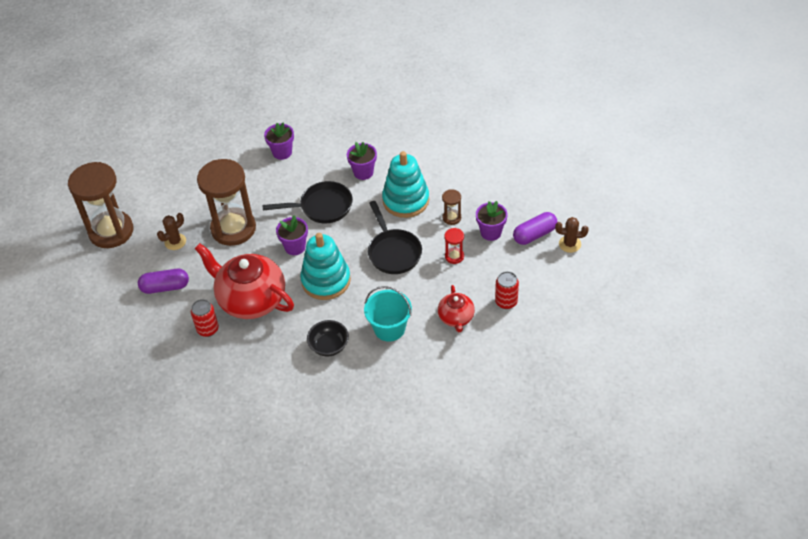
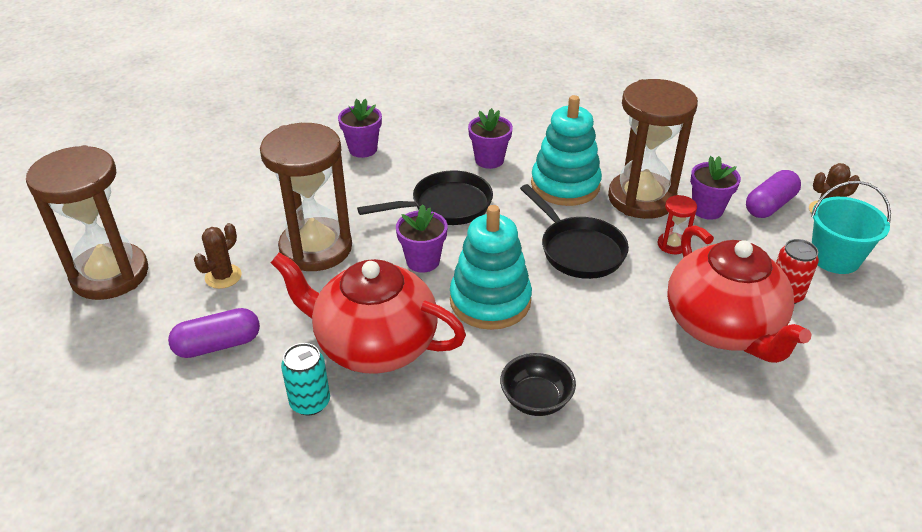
camera: 15 degrees left, 10 degrees down
red can [191,299,219,337] -> turquoise can [281,343,330,416]
turquoise bucket [364,286,412,342] -> turquoise bucket moved to [811,181,891,274]
red teapot [438,285,475,332] -> red teapot [667,225,812,363], size x1.95
brown hourglass [442,189,461,225] -> brown hourglass [608,79,698,219], size x2.41

